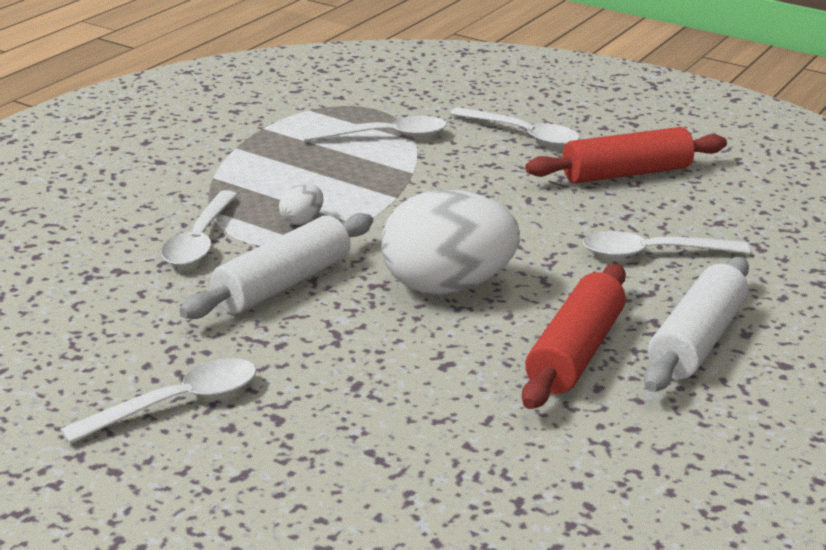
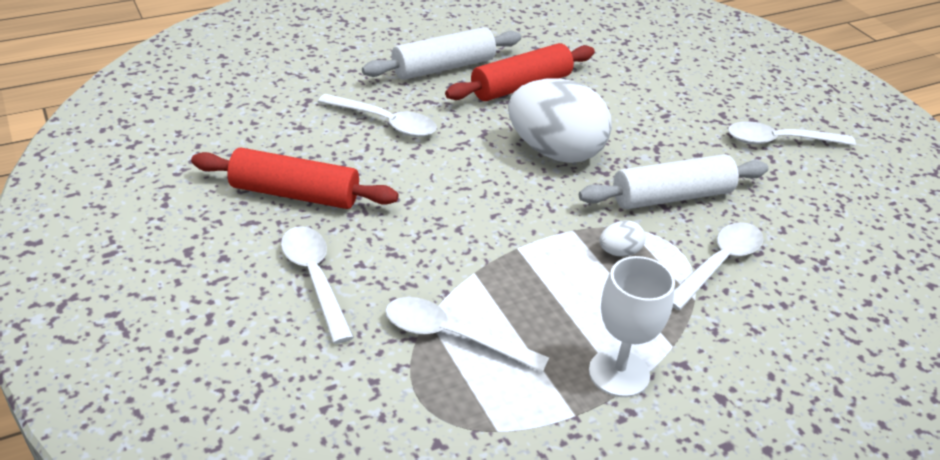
camera: 150 degrees left, 10 degrees up
none -> white goblet [589,256,675,397]

